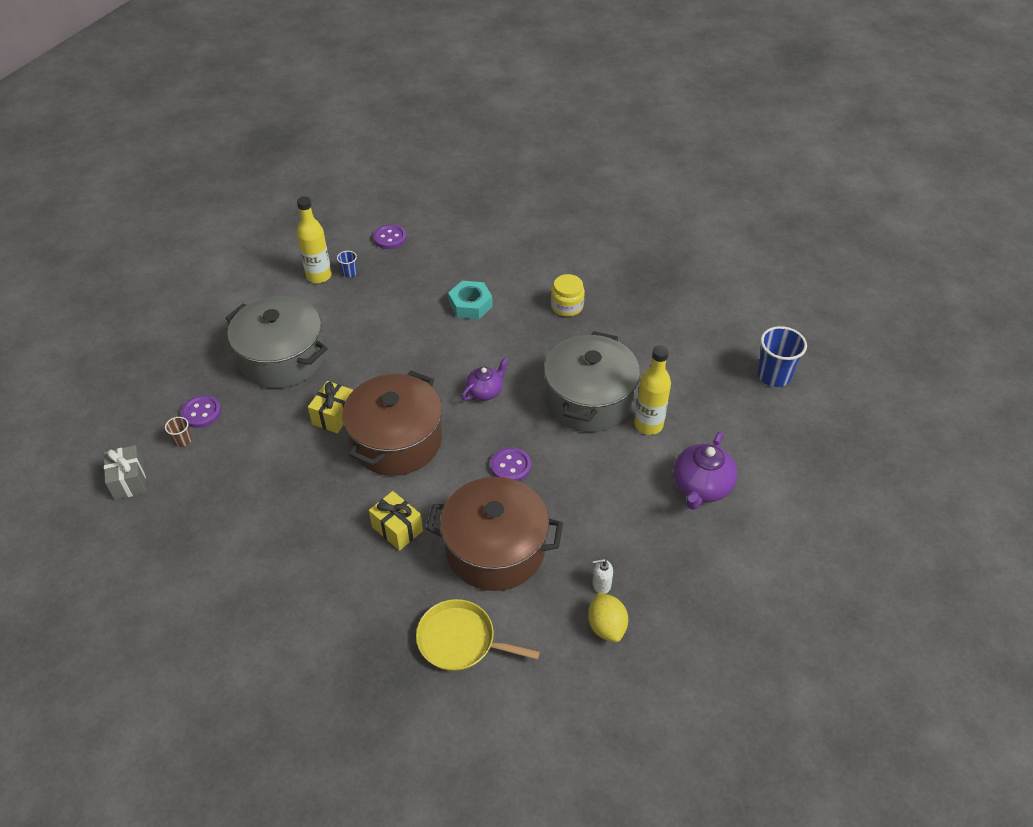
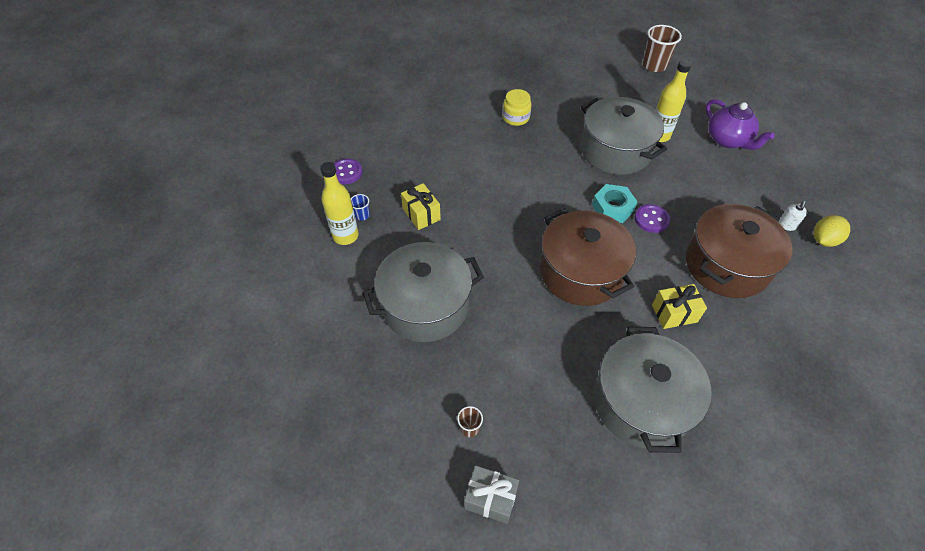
camera: 55 degrees left, 5 degrees up
purple button [181,395,221,428] -> none
yellow gift [308,381,353,434] -> yellow gift moved to [401,183,441,230]
yellow pan [416,599,540,671] -> none
turquoise nut [448,281,493,319] -> turquoise nut moved to [592,184,637,223]
purple teapot [462,357,509,400] -> none
yellow lemon [588,592,628,642] -> yellow lemon turned 60 degrees counterclockwise [814,215,850,247]
blue cup [757,326,807,387] -> brown cup [643,25,682,72]
none -> grey pot [594,327,712,453]

